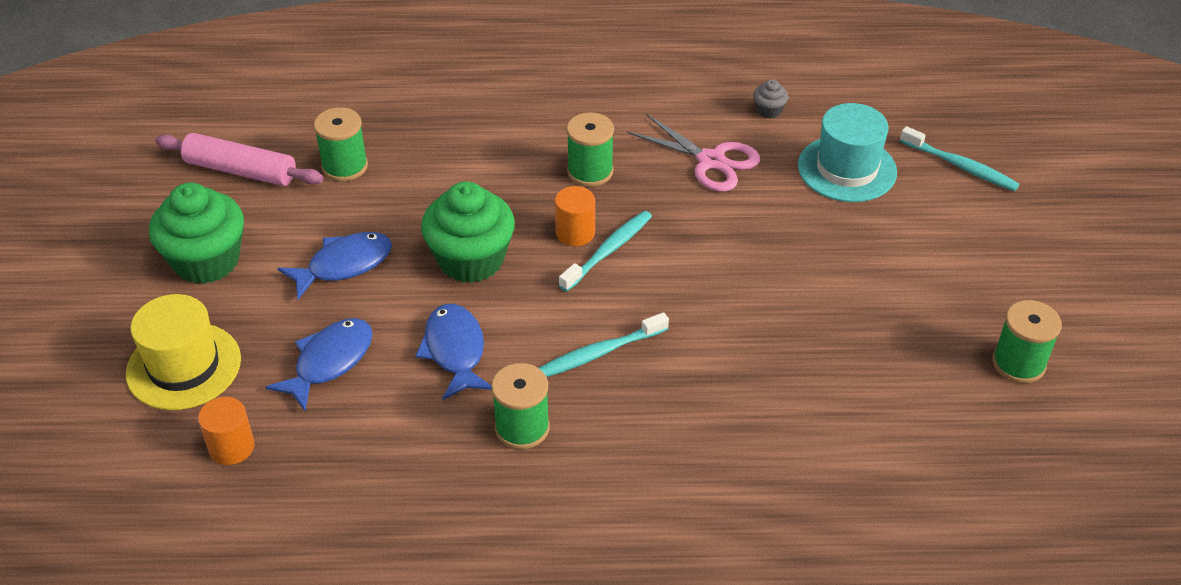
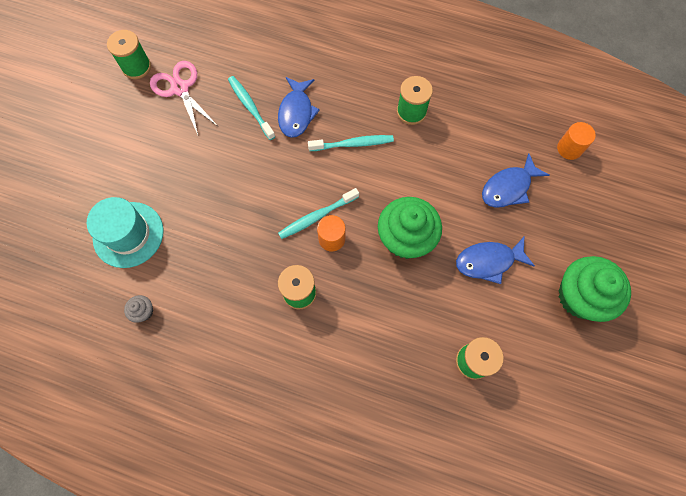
camera: 160 degrees left, 25 degrees up
yellow hat [126,294,241,410] -> none
pink rolling pin [155,133,323,186] -> none
blue fish [415,304,492,400] -> blue fish moved to [278,77,320,138]
pink scissors [627,114,760,192] -> pink scissors moved to [150,61,218,135]
turquoise toothbrush [900,126,1019,191] -> turquoise toothbrush moved to [228,76,276,140]

